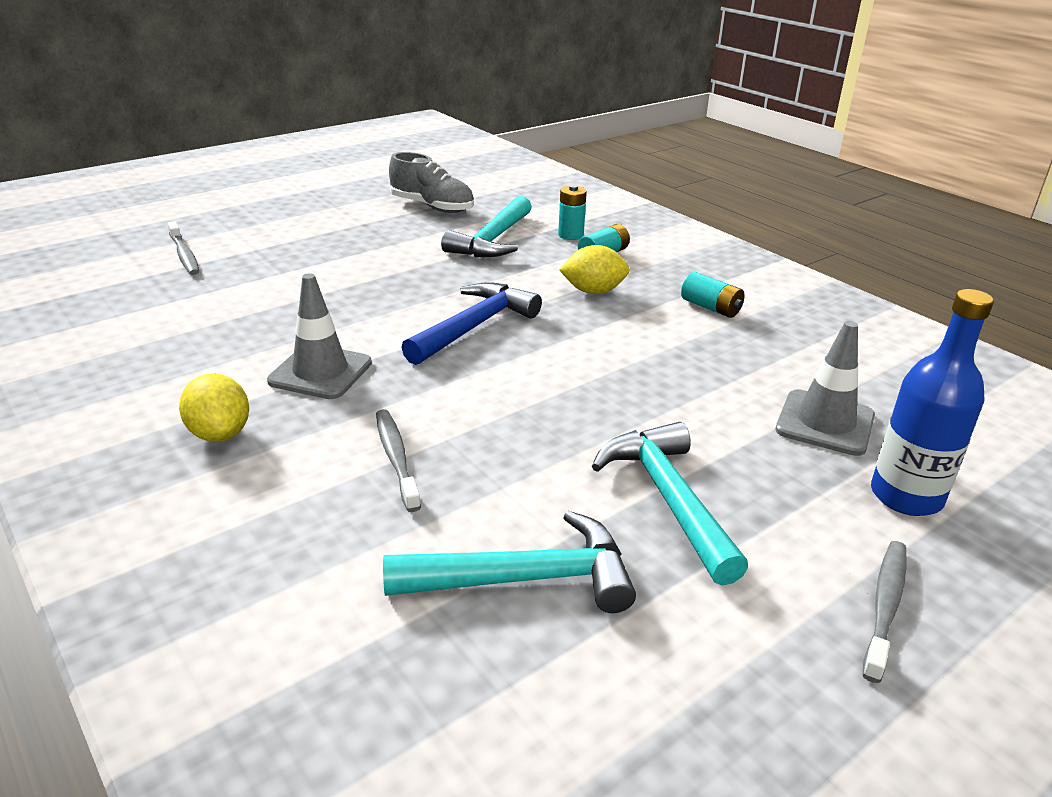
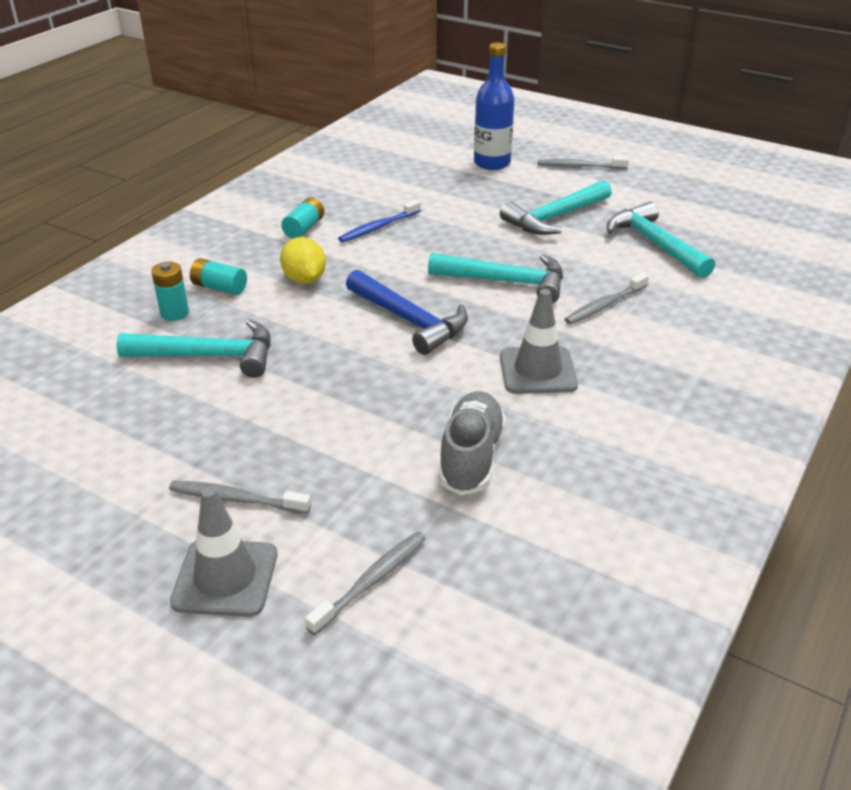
camera: 110 degrees left, 5 degrees up
yellow lemon [179,373,249,442] -> none
grey shoe [389,152,474,213] -> grey shoe moved to [438,391,506,495]
blue hammer [401,282,542,365] -> blue hammer turned 150 degrees counterclockwise [346,270,468,355]
grey traffic cone [776,321,875,456] -> grey traffic cone moved to [170,487,277,617]
none -> grey toothbrush [169,480,311,514]
none -> blue toothbrush [338,200,421,242]
none -> turquoise hammer [428,253,563,303]

